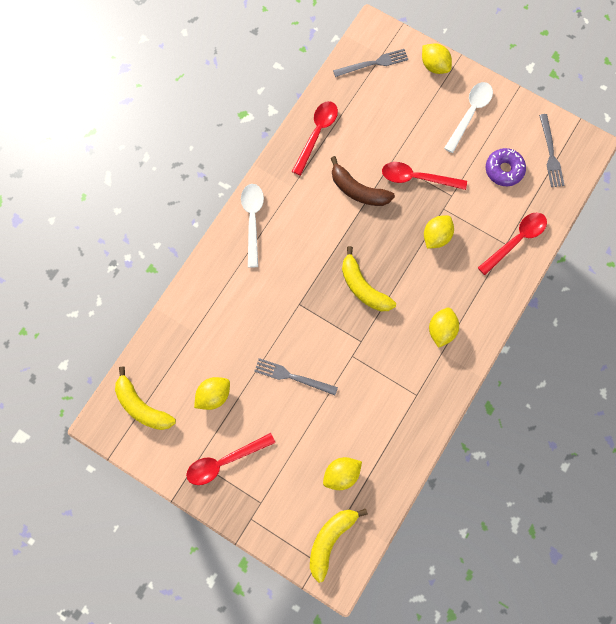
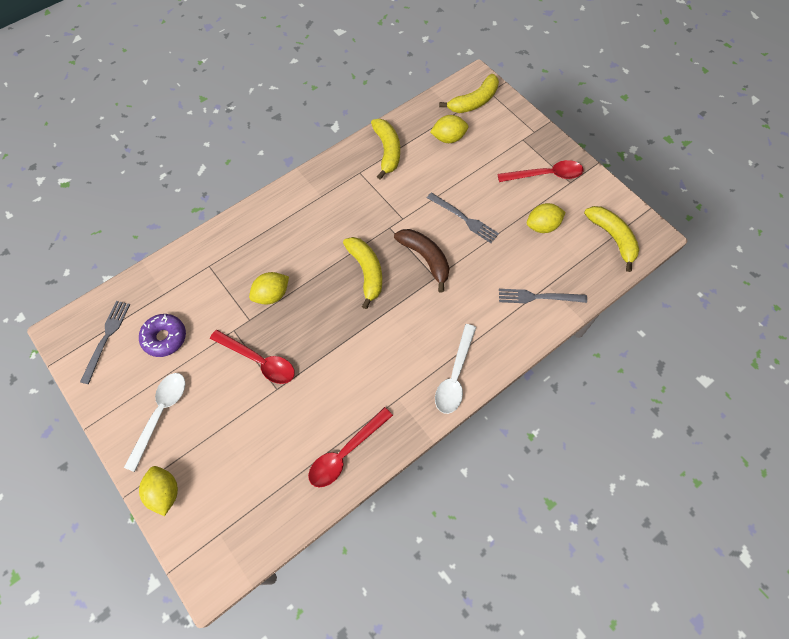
camera: 160 degrees left, 10 degrees down
brown banana [331,156,395,206] -> brown banana moved to [394,229,449,293]
grey fork [333,49,408,77] -> grey fork moved to [499,289,587,303]
yellow lemon [429,308,459,348] -> none
white spoon [444,82,493,153] -> white spoon turned 150 degrees clockwise [124,373,185,472]
red spoon [478,213,547,275] -> none
none -> yellow banana [371,119,400,180]

